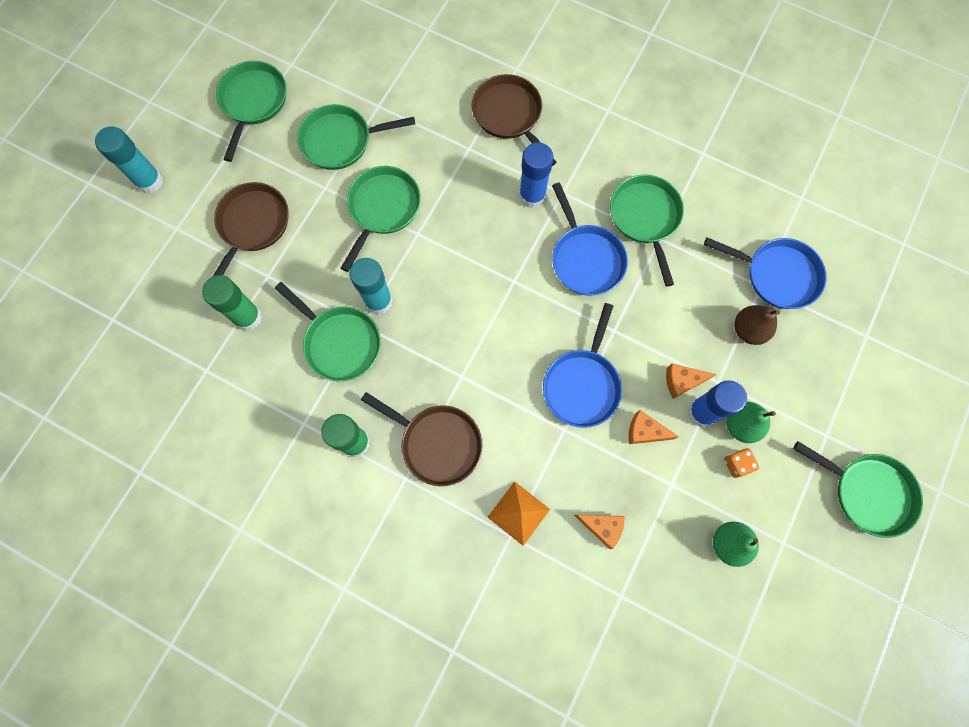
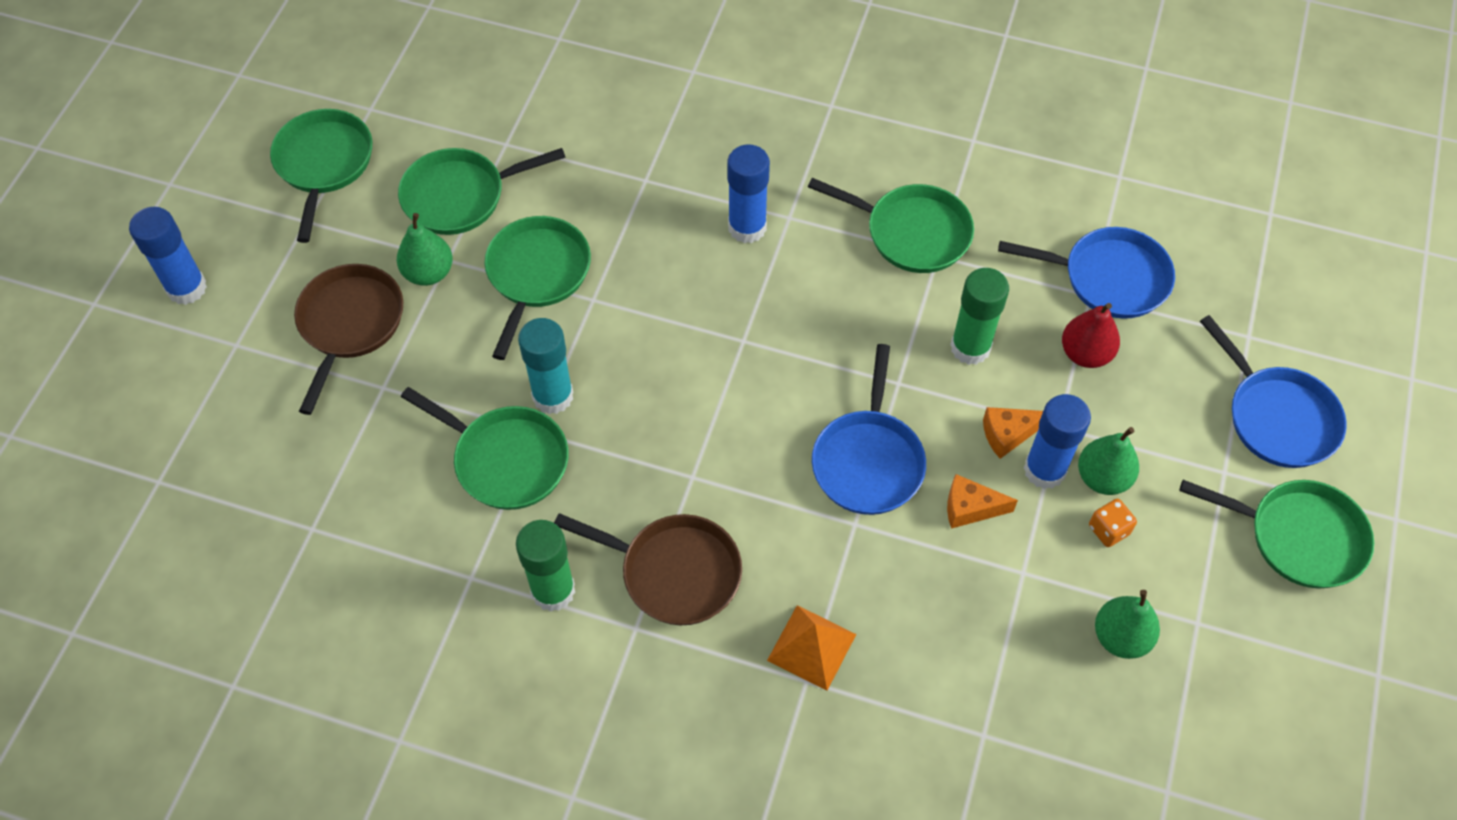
camera: 10 degrees left, 15 degrees down
turquoise glue stick [95,126,163,194] -> blue glue stick [129,207,207,305]
green glue stick [202,275,262,331] -> green glue stick moved to [950,268,1009,365]
brown pan [472,74,557,166] -> none
blue pan [552,182,628,296] -> blue pan moved to [1200,315,1347,468]
orange cheese [574,515,625,549] -> none
green pan [610,175,684,286] -> green pan turned 135 degrees clockwise [808,178,974,273]
brown pear [735,305,780,345] -> red pear [1062,303,1120,368]
none -> green pear [397,213,453,286]

